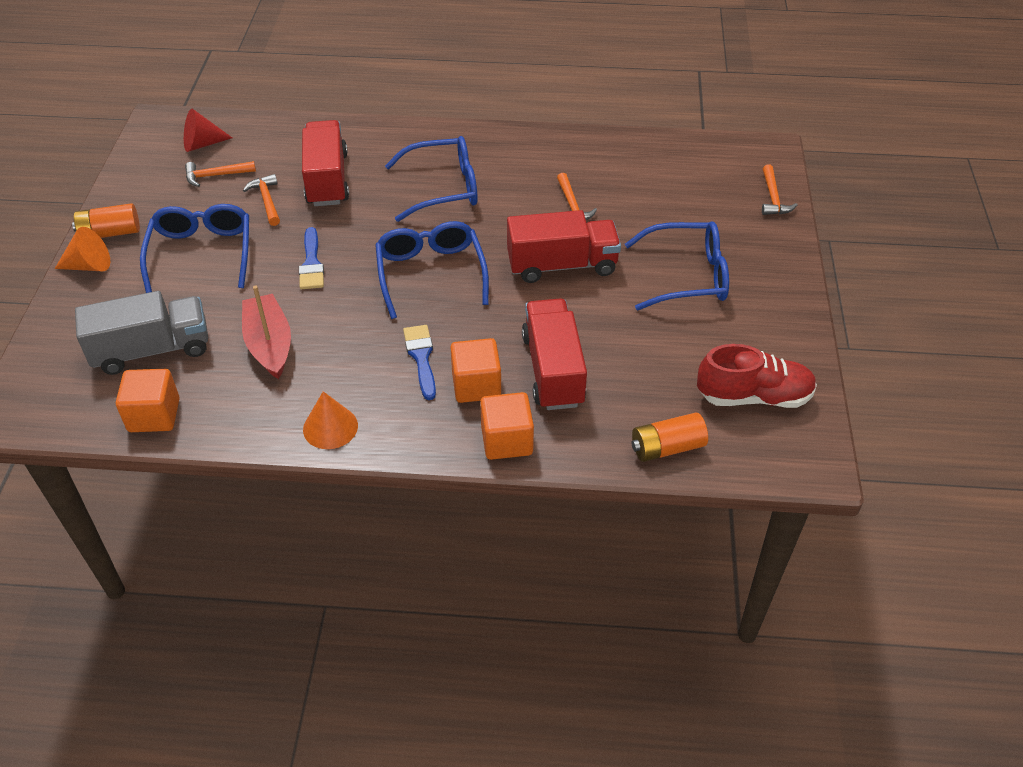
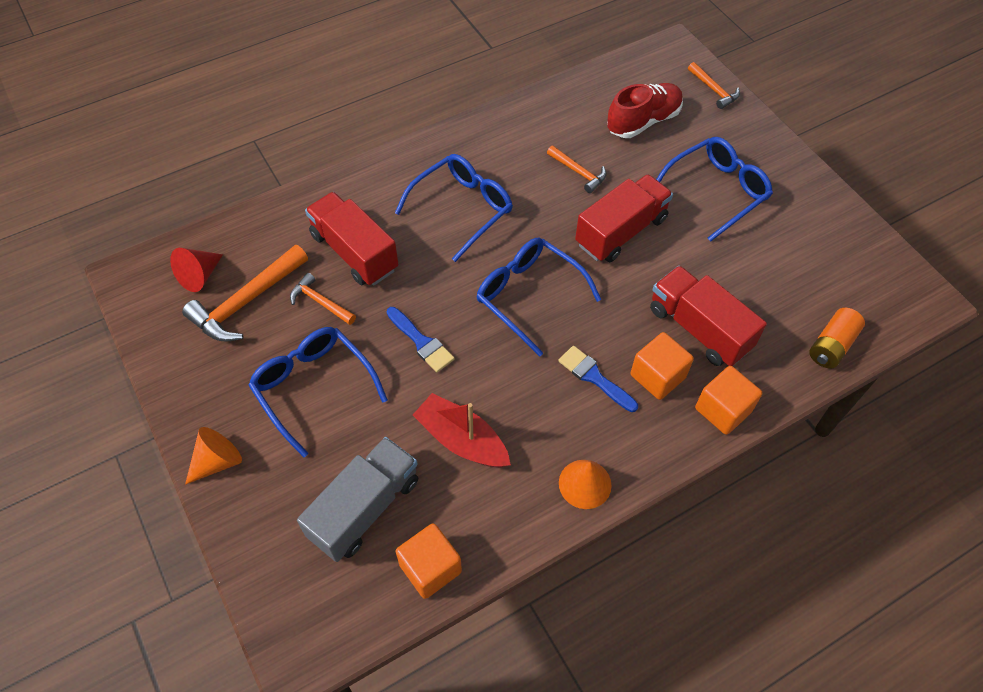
camera: 35 degrees left, 10 degrees up
orange battery [72,203,140,238] -> none
orange hammer [185,161,256,187] -> orange hammer [182,245,308,341], size x1.77
red shoe [697,344,817,408] -> red shoe moved to [607,83,683,138]

